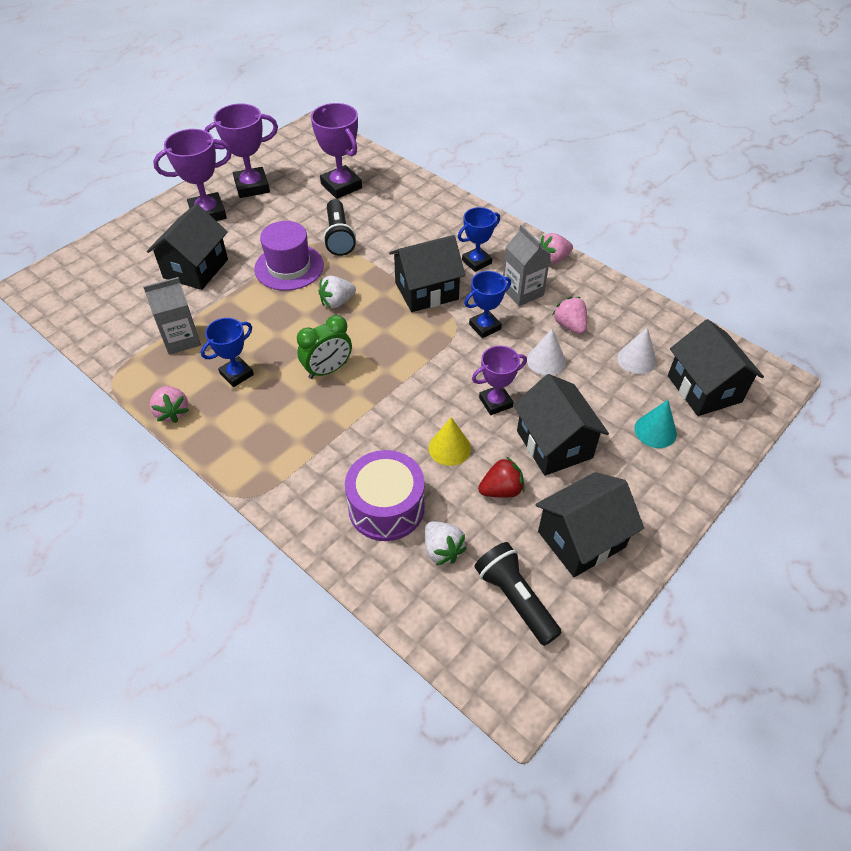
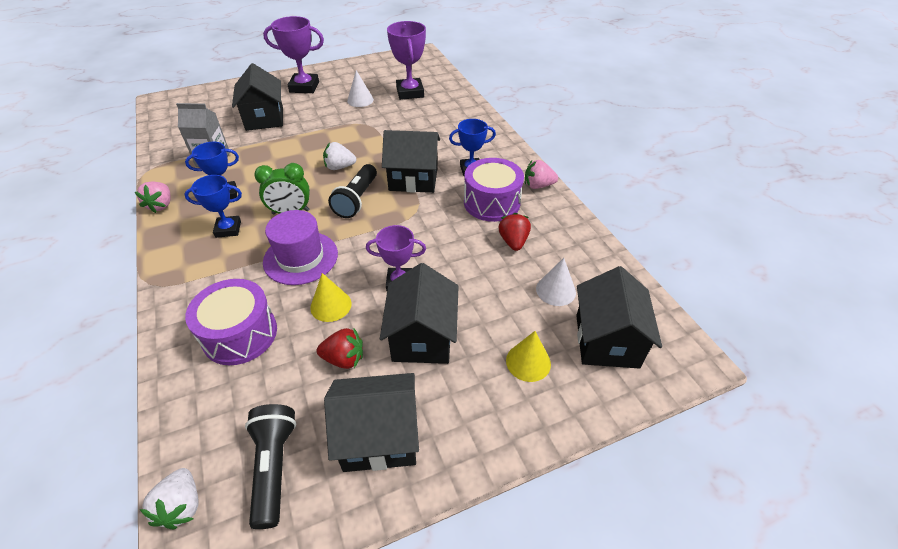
camera: 25 degrees right, 5 degrees down
black house [147,204,228,290] -> black house turned 60 degrees counterclockwise [232,63,283,131]
purple trophy [205,104,278,198] -> none
purple hat [254,221,324,291] -> purple hat moved to [263,210,338,285]
black flashlight [323,199,356,256] -> black flashlight moved to [328,164,377,218]
white strawberry [425,521,467,565] -> white strawberry moved to [139,468,199,530]
blue trophy [464,271,511,338] -> blue trophy moved to [184,175,242,238]
grey carton [503,225,551,306] -> purple drum [464,158,524,222]
white cone [527,328,566,375] -> white cone moved to [347,70,374,107]
pink strawberry [552,297,587,334] -> red strawberry [498,213,531,251]
turquoise cone [634,400,677,448] -> yellow cone [506,331,551,382]

